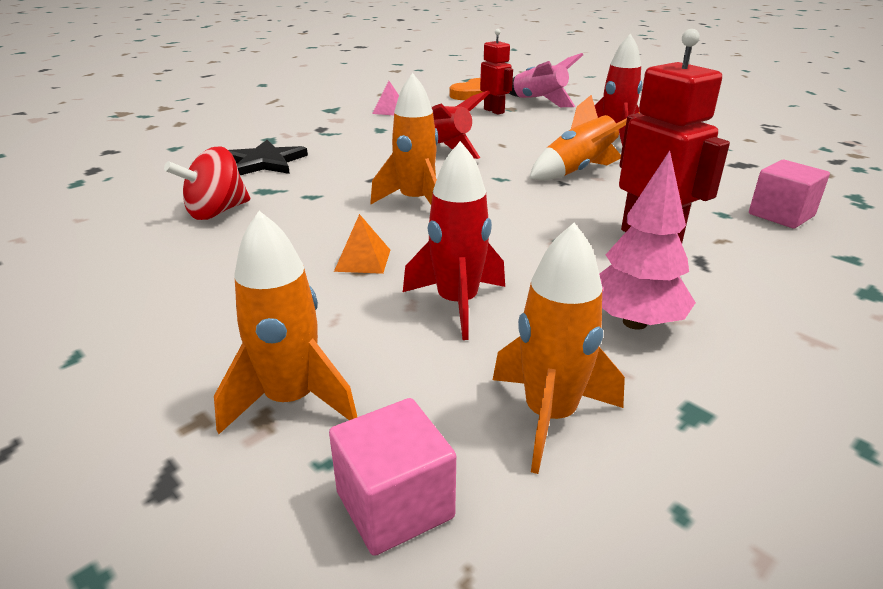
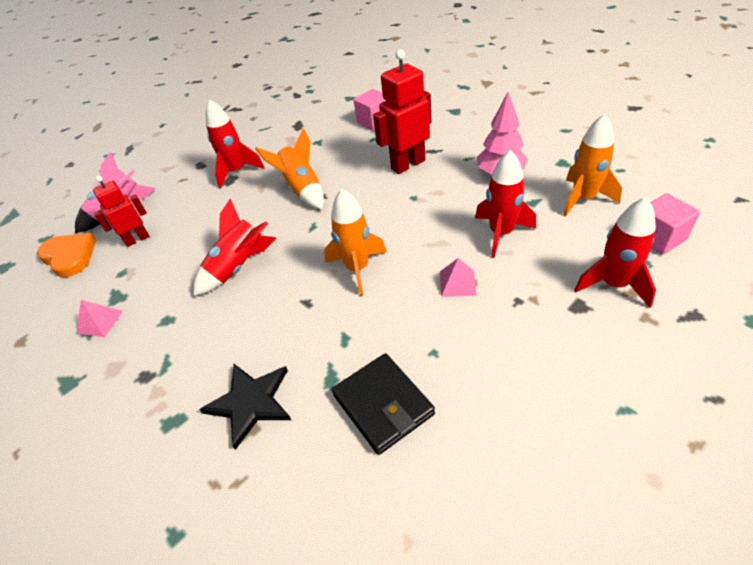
camera: 85 degrees left, 15 degrees up
red spinning top [164,146,250,220] -> black wallet [332,353,435,455]
orange rocket [214,211,357,434] -> red rocket [574,197,656,308]
orange pyramid [334,214,390,274] -> pink pyramid [440,258,477,297]

